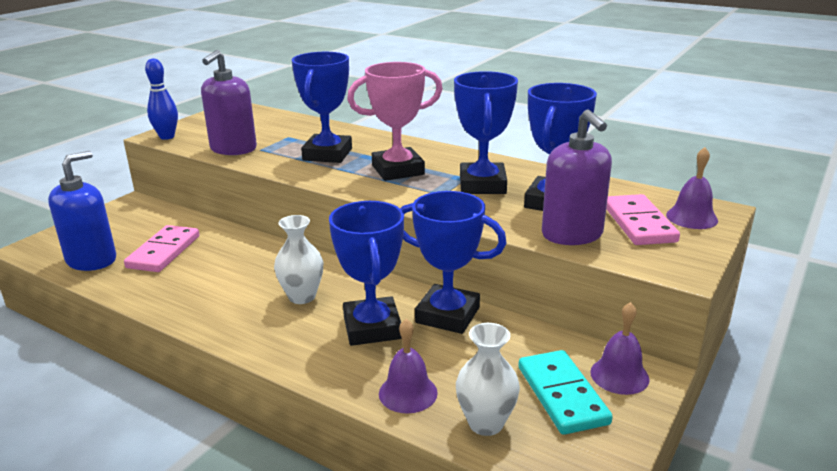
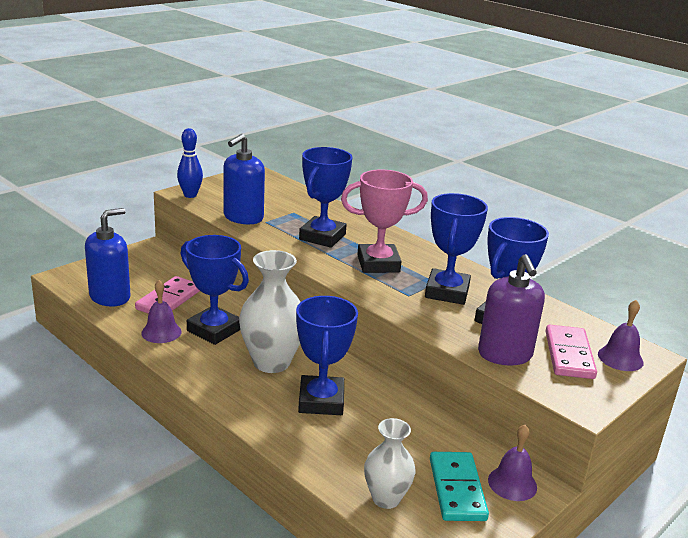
camera: 10 degrees right, 0 degrees up
purple soap dispenser [201,50,257,155] -> blue soap dispenser [223,134,265,224]
white vase [274,215,323,304] -> white vase [239,250,300,373], size x1.61
purple bell [379,319,438,413] -> purple bell moved to [141,280,182,343]
blue trophy [400,191,506,334] -> blue trophy moved to [181,235,249,345]

